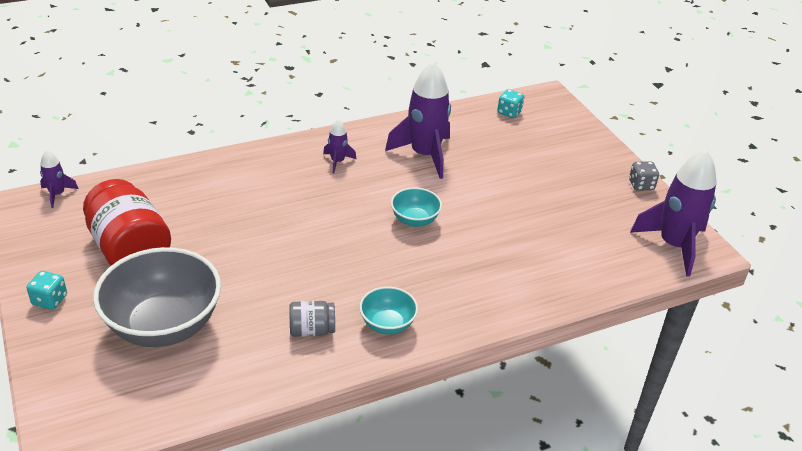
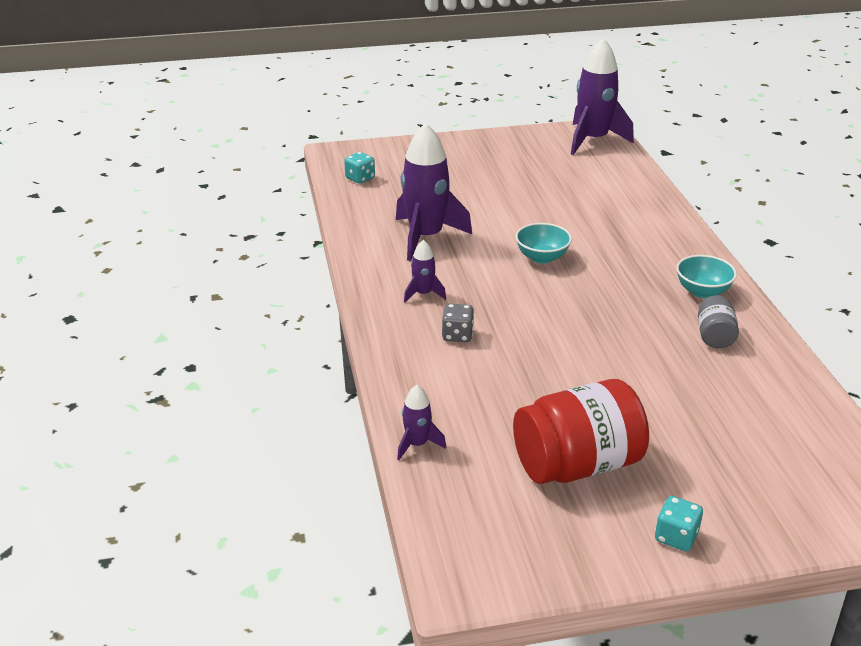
camera: 75 degrees left, 5 degrees down
purple rocket [40,150,79,208] -> purple rocket moved to [397,385,446,460]
grey bowl [93,247,221,347] -> none
grey dice [629,161,659,191] -> grey dice moved to [442,304,474,342]

